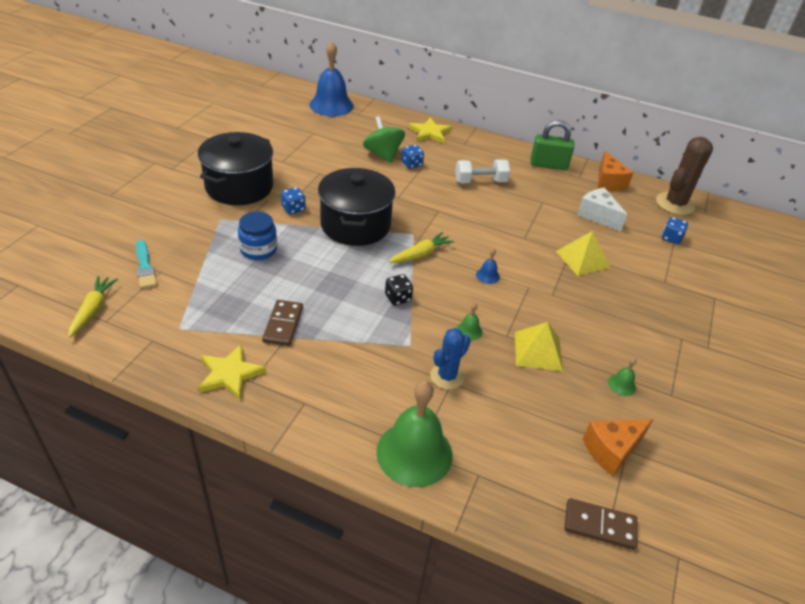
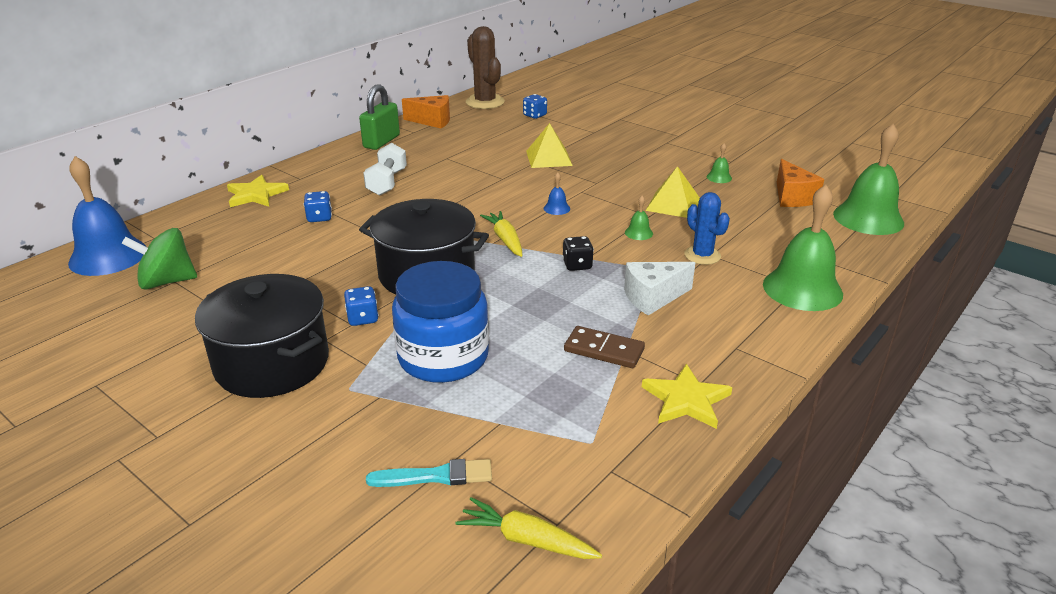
camera: 70 degrees left, 10 degrees down
blue jar [238,211,277,260] -> blue jar [392,261,489,383], size x1.66
green spinning top [363,116,405,163] -> green spinning top moved to [121,228,197,290]
brown domino [564,498,637,550] -> green bell [833,124,904,235]
white cheese [577,188,627,232] -> white cheese moved to [624,262,696,316]

